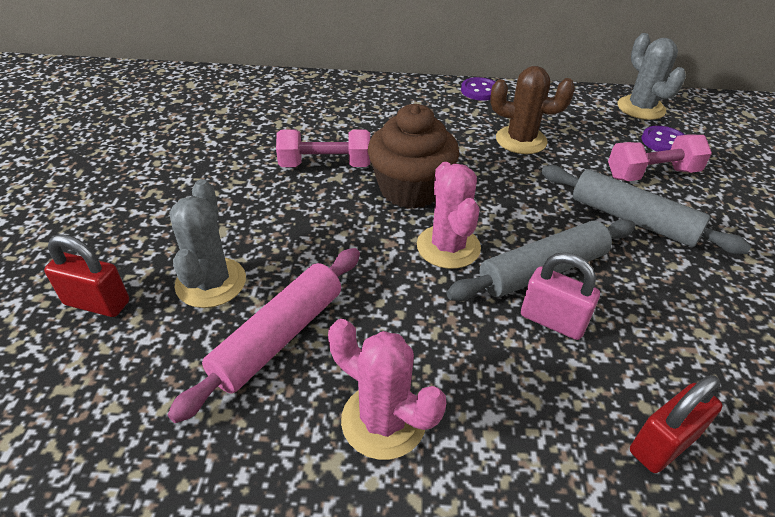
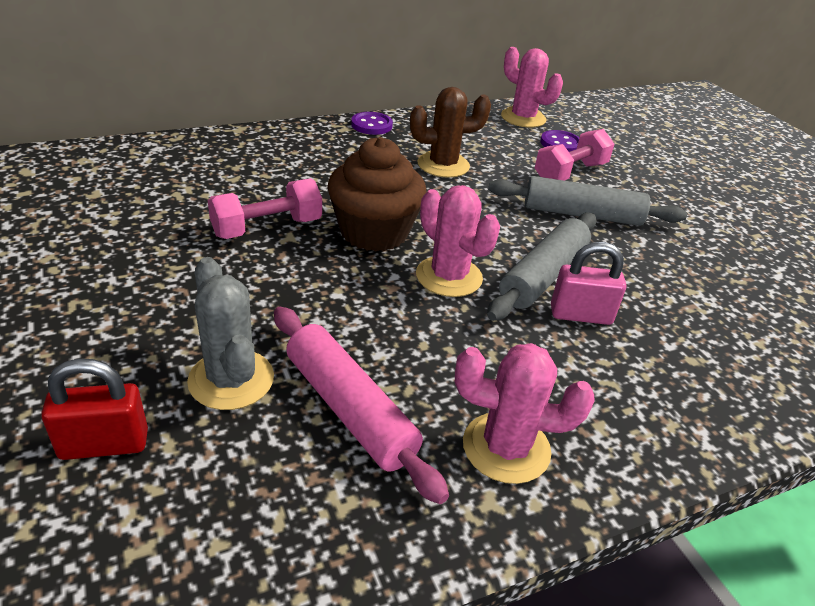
camera: 30 degrees left, 5 degrees down
pink rolling pin [168,248,360,423] -> pink rolling pin turned 45 degrees counterclockwise [274,307,449,504]
grey cactus [618,33,686,120] -> pink cactus [501,47,563,128]
red padlock [630,375,723,473] -> none

